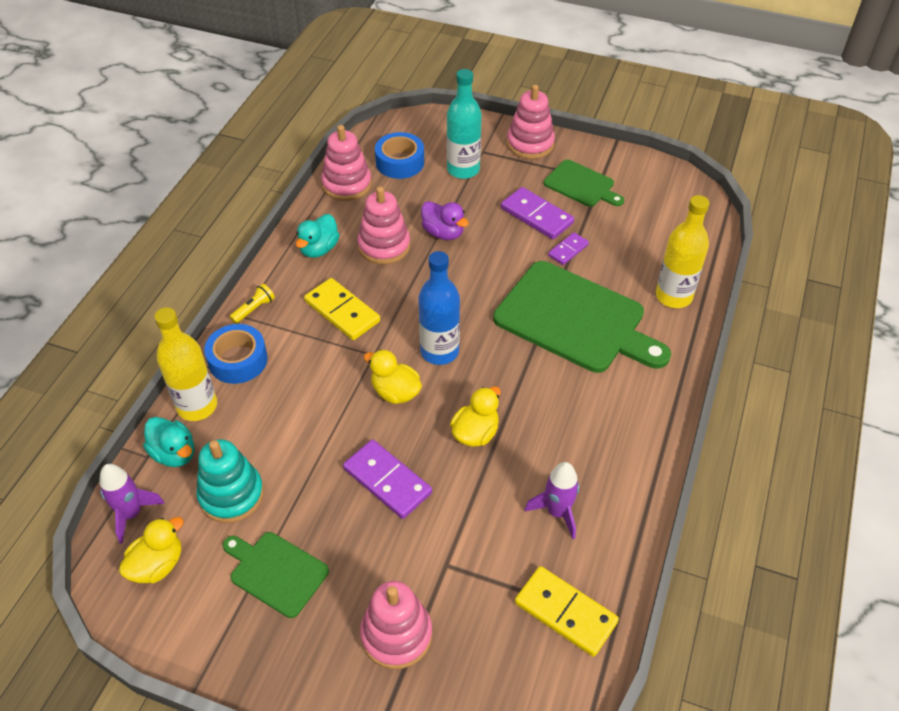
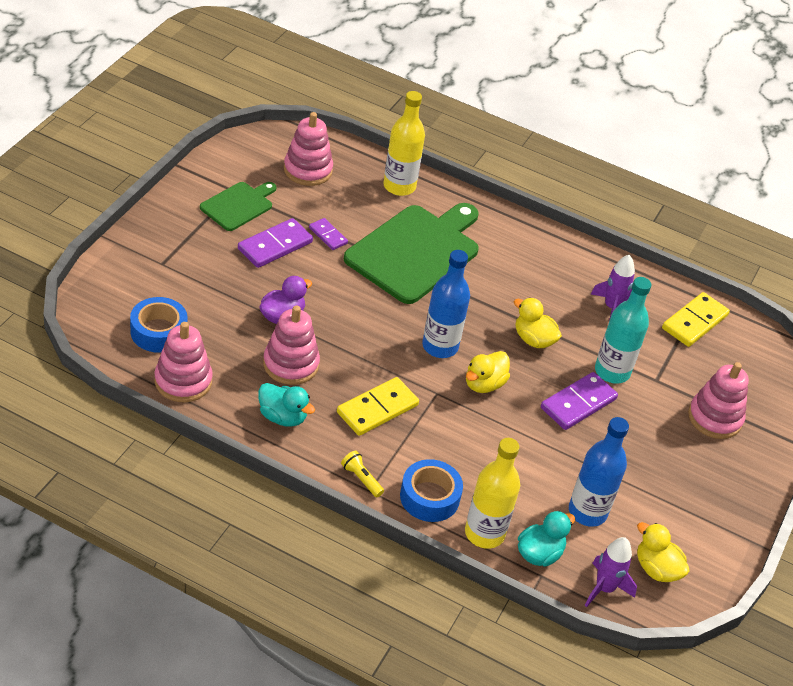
camera: 90 degrees left, 5 degrees down
turquoise stacking toy [196,439,264,523] -> blue bottle [569,417,629,527]
green cutting board [223,532,329,618] -> none
turquoise bottle [447,69,482,179] -> turquoise bottle moved to [595,277,651,384]
pink stacking toy [507,84,555,159] -> pink stacking toy moved to [284,112,333,186]

